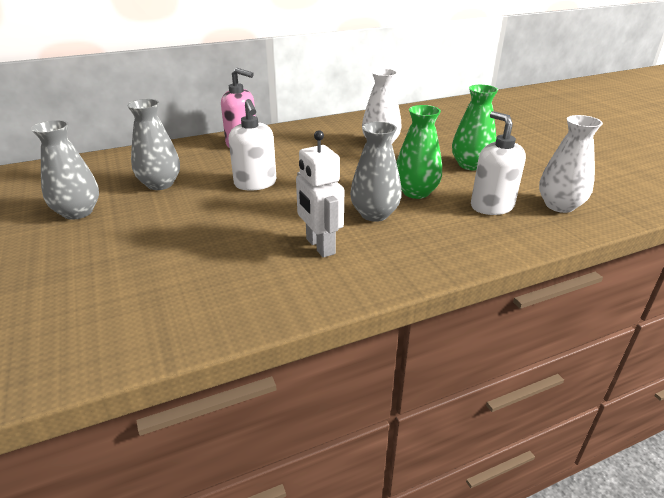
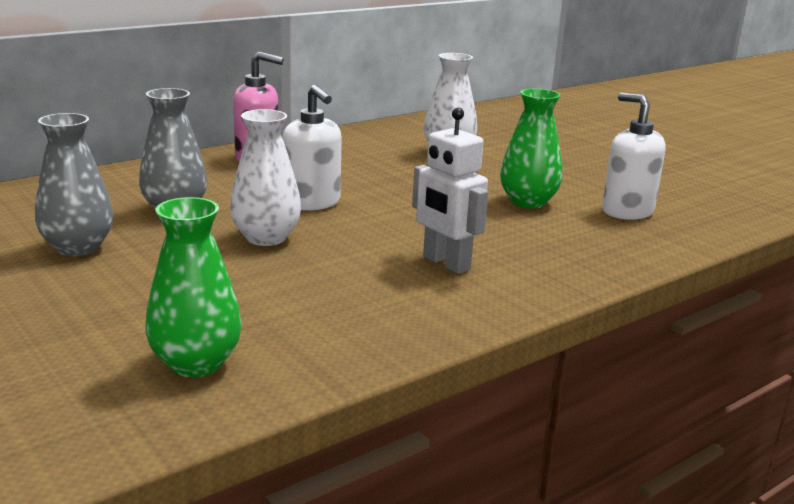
camera: 15 degrees left, 10 degrees down
grey vase [350,121,402,222] -> none
green vase [452,85,498,170] -> green vase moved to [145,197,242,377]
white vase [539,115,603,213] -> white vase moved to [230,109,301,246]

